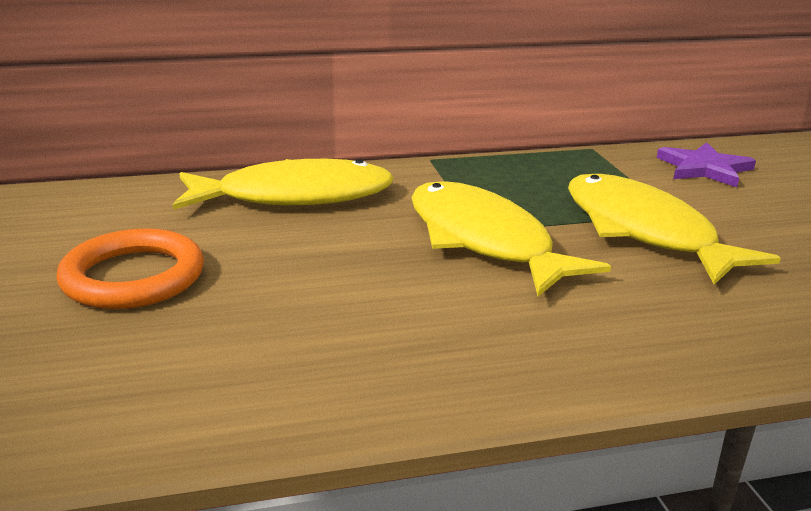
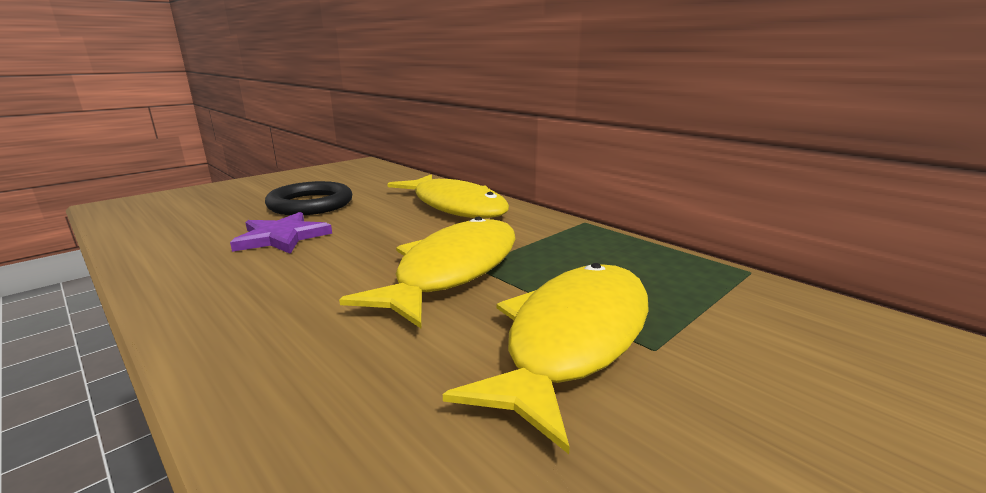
camera: 60 degrees right, 5 degrees down
orange ring [56,228,204,309] -> black ring [265,181,352,215]
purple star [657,142,756,187] -> purple star moved to [230,212,332,254]

